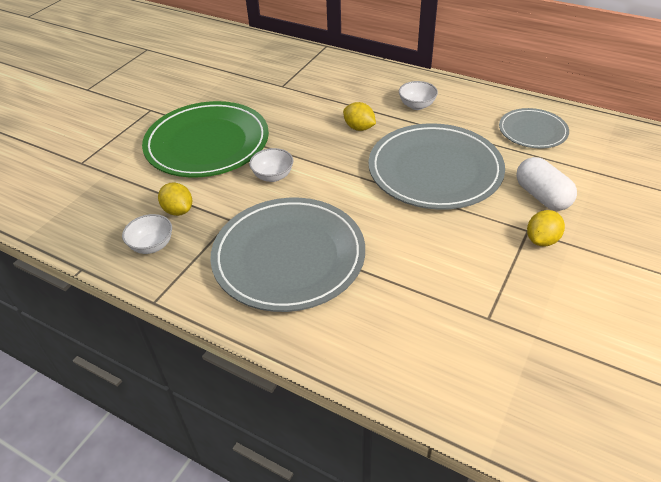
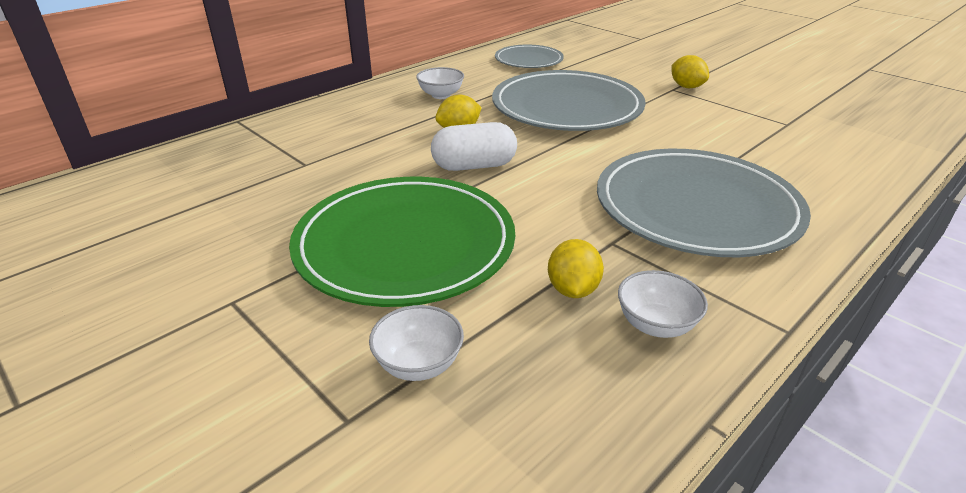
camera: 75 degrees left, 10 degrees down
yellow lemon [158,182,192,216] -> yellow lemon turned 60 degrees counterclockwise [548,239,604,298]
white bowl [249,148,294,182] -> white bowl moved to [369,305,464,381]
white capsule [516,157,577,211] -> white capsule moved to [431,122,517,171]

